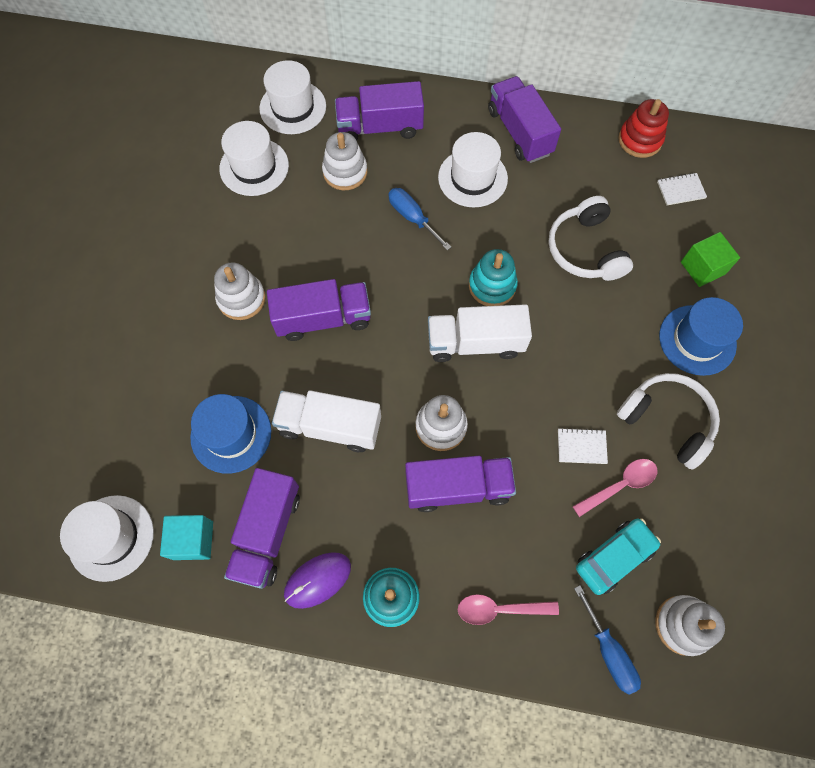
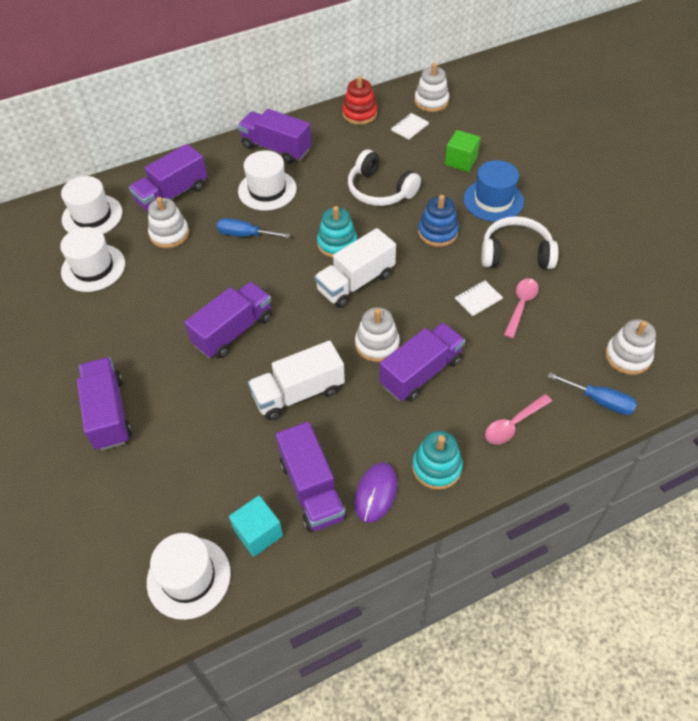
camera: 35 degrees left, 15 degrees down
blue hat [190,394,271,474] -> none
white stacking toy [214,262,266,320] -> white stacking toy moved to [414,63,449,112]
turquoise car [576,518,661,595] -> none
none -> purple truck [77,357,132,450]
none -> blue stacking toy [418,195,459,247]

